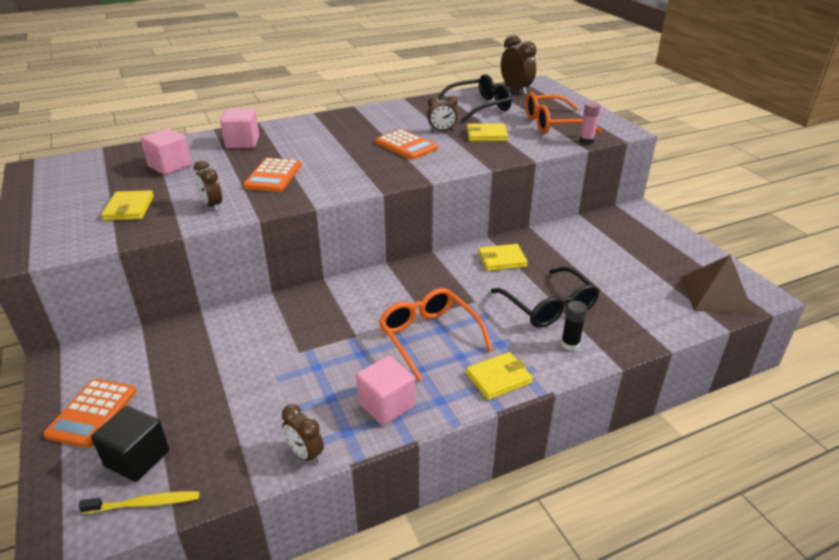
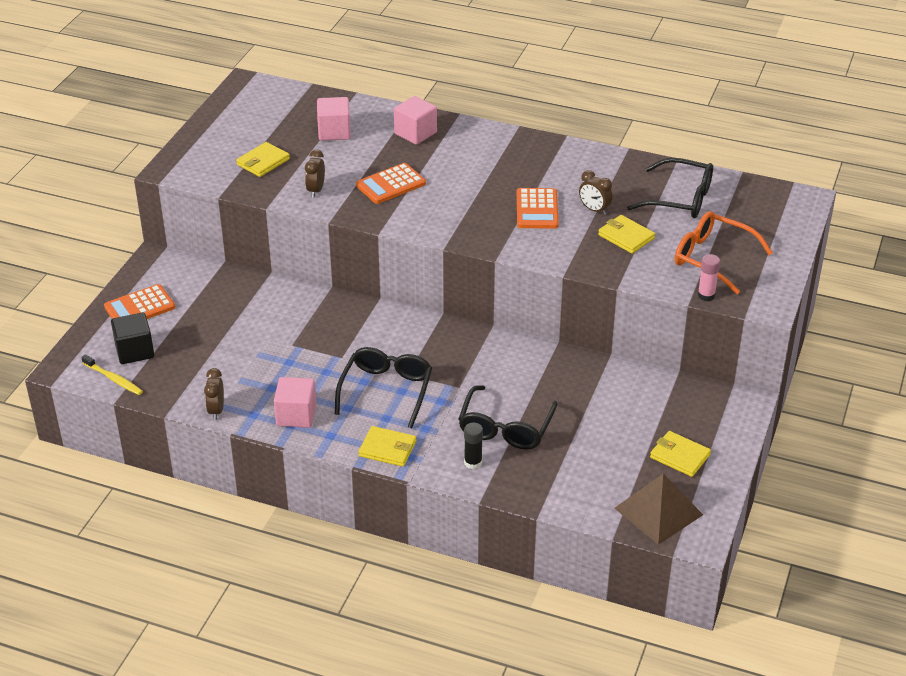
camera: 45 degrees right, 5 degrees up
orange glasses [379,288,492,381] -> black glasses [335,347,432,428]
yellow wallet [478,244,528,271] -> yellow wallet moved to [650,431,711,477]
brown clock [501,35,537,95] -> none

